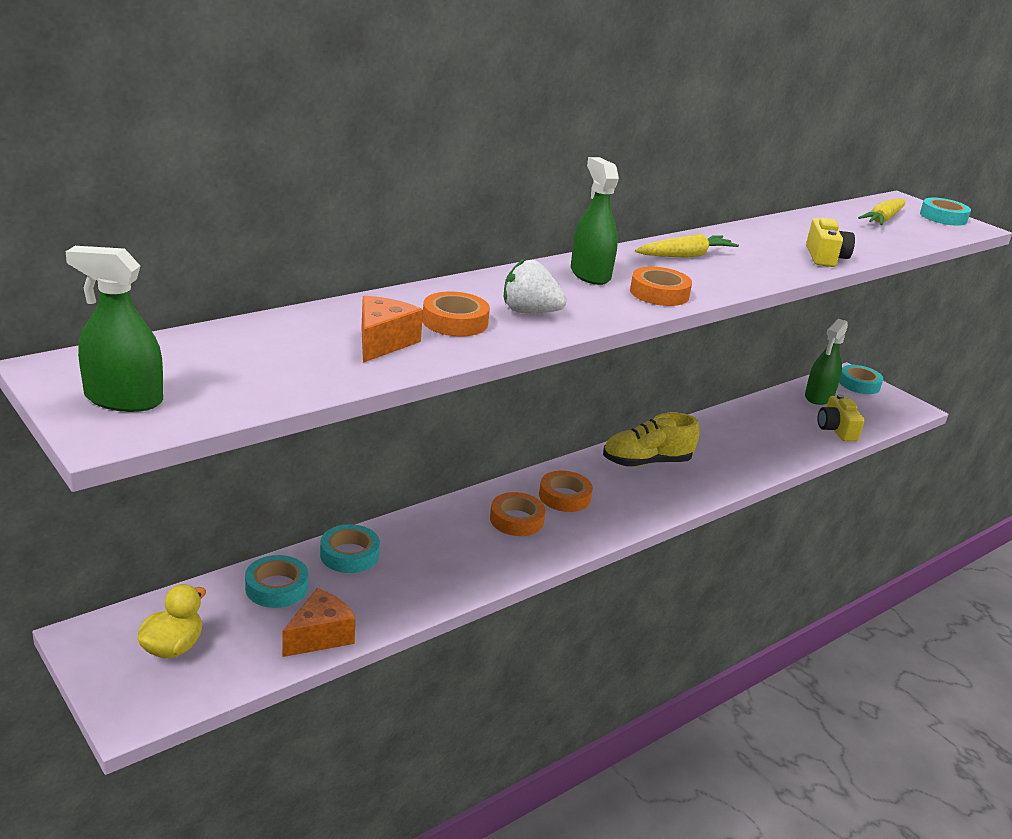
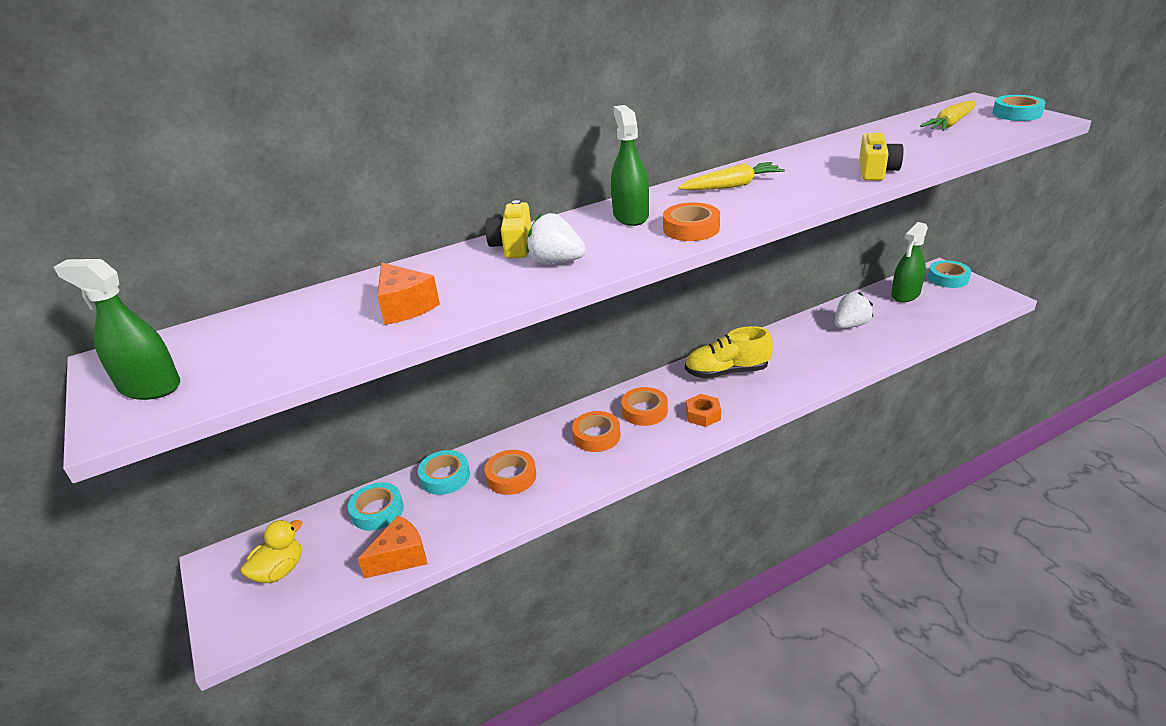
camera: 15 degrees right, 5 degrees up
orange cheese [361,296,423,363] -> orange cheese turned 120 degrees clockwise [377,263,440,325]
orange tape [422,291,490,337] -> orange tape moved to [485,450,536,495]
yellow camera [818,394,865,441] -> yellow camera moved to [485,200,531,259]
none -> orange nut [686,394,721,427]
none -> white strawberry [835,292,873,328]

